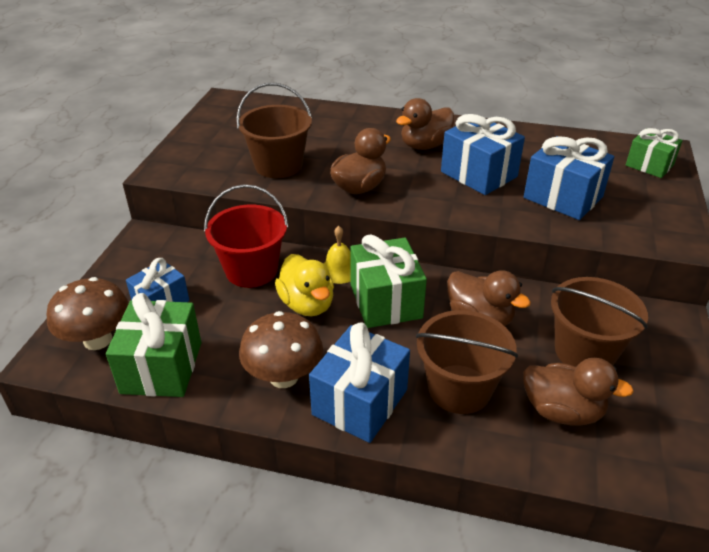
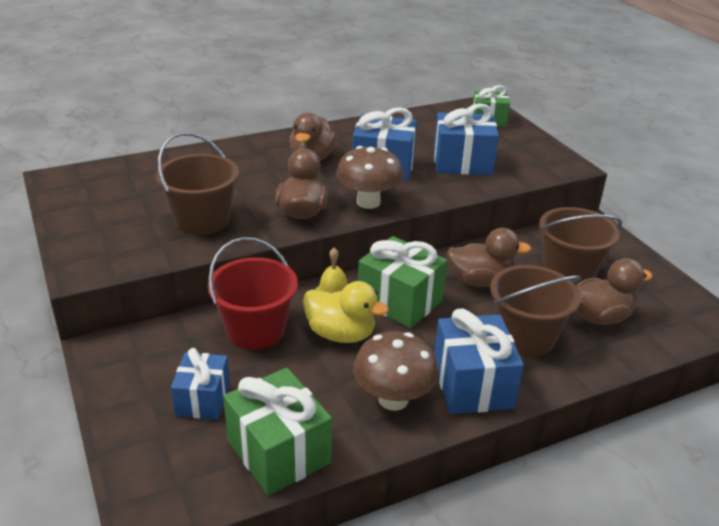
camera: 40 degrees left, 5 degrees down
brown mushroom [46,277,129,350] -> brown mushroom moved to [336,146,404,209]

